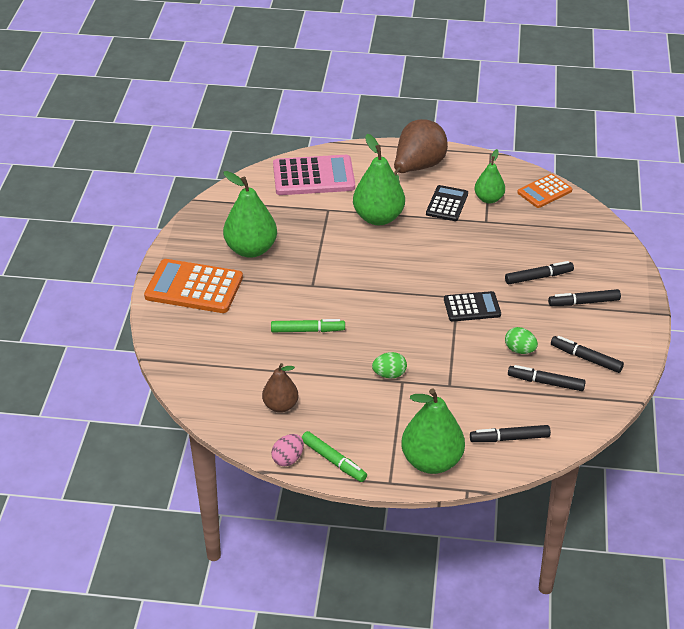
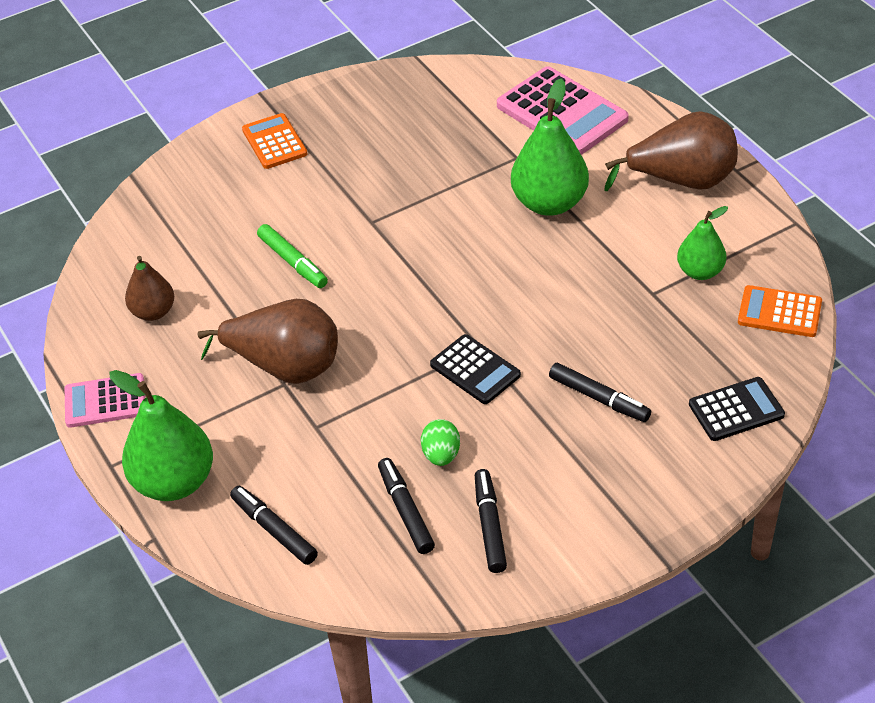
camera: 55 degrees right, 5 degrees up
orange calculator [144,259,243,313] -> orange calculator [242,113,307,169], size x0.59
green pear [223,171,277,258] -> none
pink egg [271,434,304,466] -> none
green marker [302,431,367,482] -> pink calculator [65,373,145,428]
green egg [372,352,407,378] -> brown pear [197,299,338,384]
black calculator [426,185,468,221] -> black calculator moved to [689,377,785,441]
black marker [548,289,621,306] -> none

